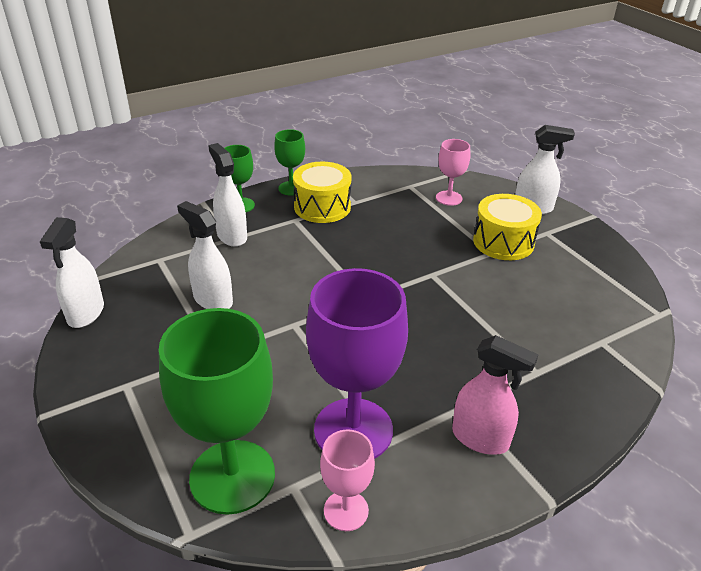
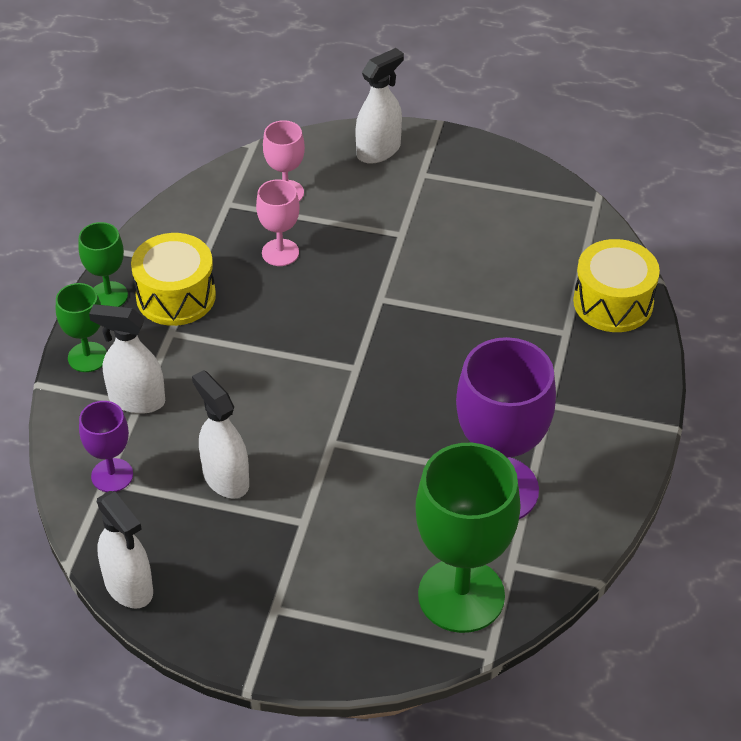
camera: 45 degrees left, 10 degrees up
white spray bottle [177,201,233,309] -> white spray bottle turned 60 degrees clockwise [192,370,249,499]
pink goblet [320,429,375,531] -> pink goblet moved to [256,179,300,266]
pink spray bottle [452,335,539,455] -> none
yellow drum [473,194,542,260] -> yellow drum moved to [573,239,660,332]
none -> purple goblet [79,401,133,492]

